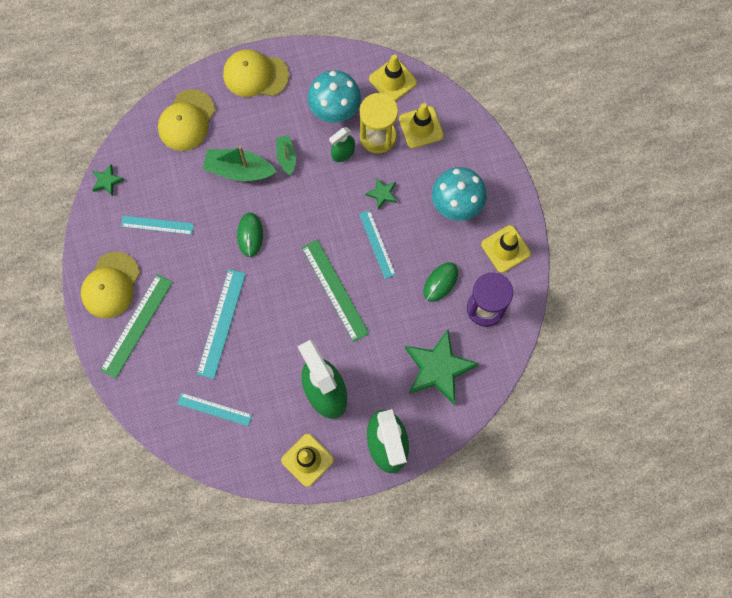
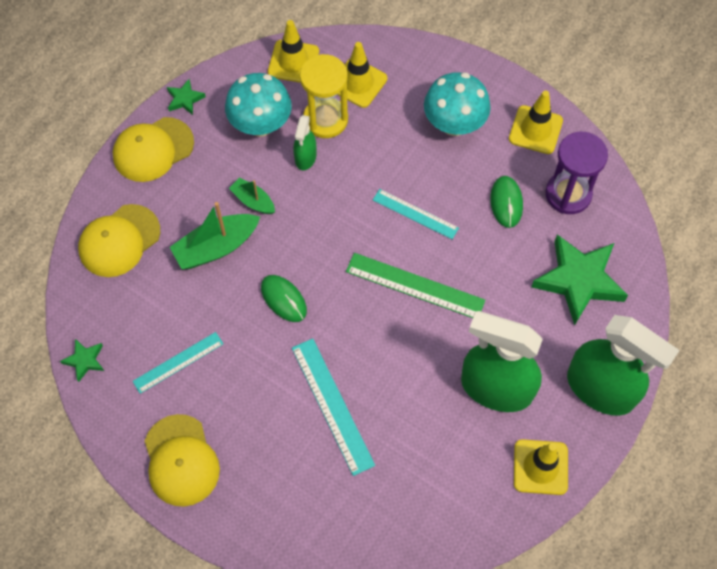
camera: 40 degrees left, 10 degrees down
green ruler [100,274,173,379] -> none
yellow cap [158,89,215,151] -> yellow cap turned 60 degrees clockwise [78,204,160,277]
turquoise ruler [177,393,252,426] -> none
green star [365,177,397,210] -> green star moved to [167,79,206,115]

